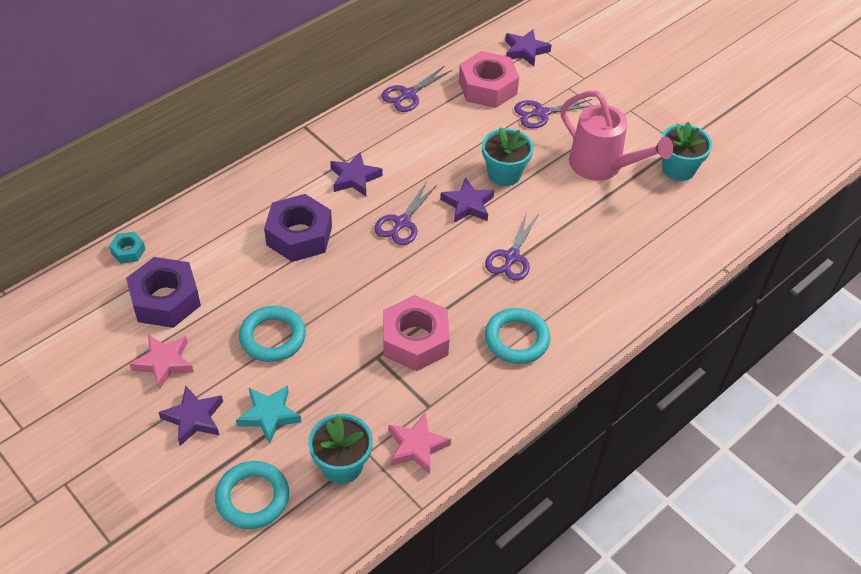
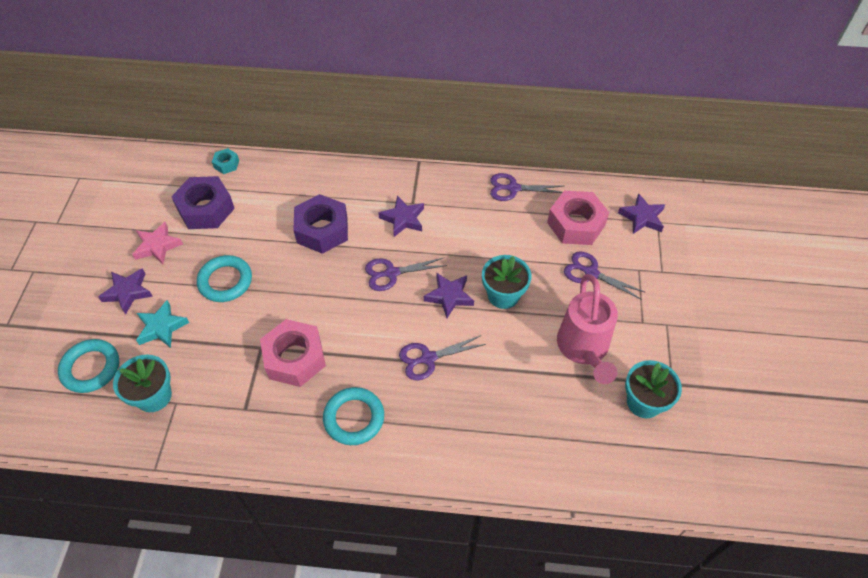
camera: 50 degrees right, 5 degrees up
pink star [389,413,451,475] -> none

